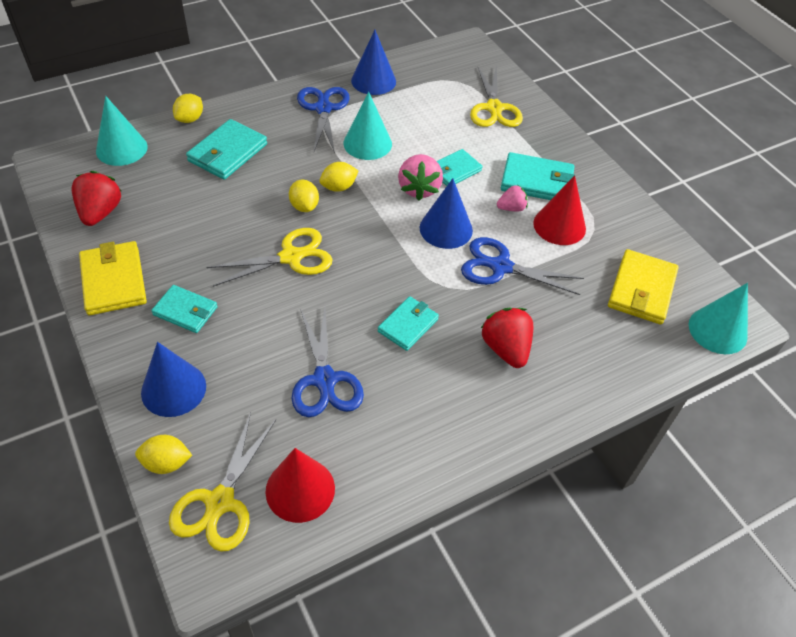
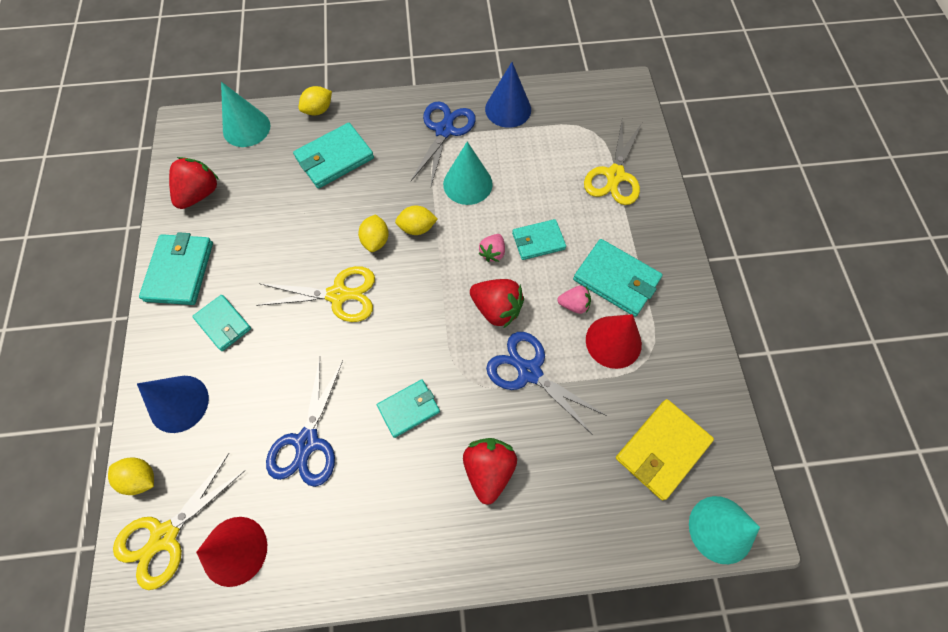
camera: 25 degrees right, 15 degrees up
yellow wallet [79,241,147,315] -> turquoise wallet [139,232,213,305]
pink strawberry [398,154,443,200] -> pink strawberry [478,234,505,262], size x0.59
blue cone [420,178,473,249] -> red strawberry [470,279,524,328]

